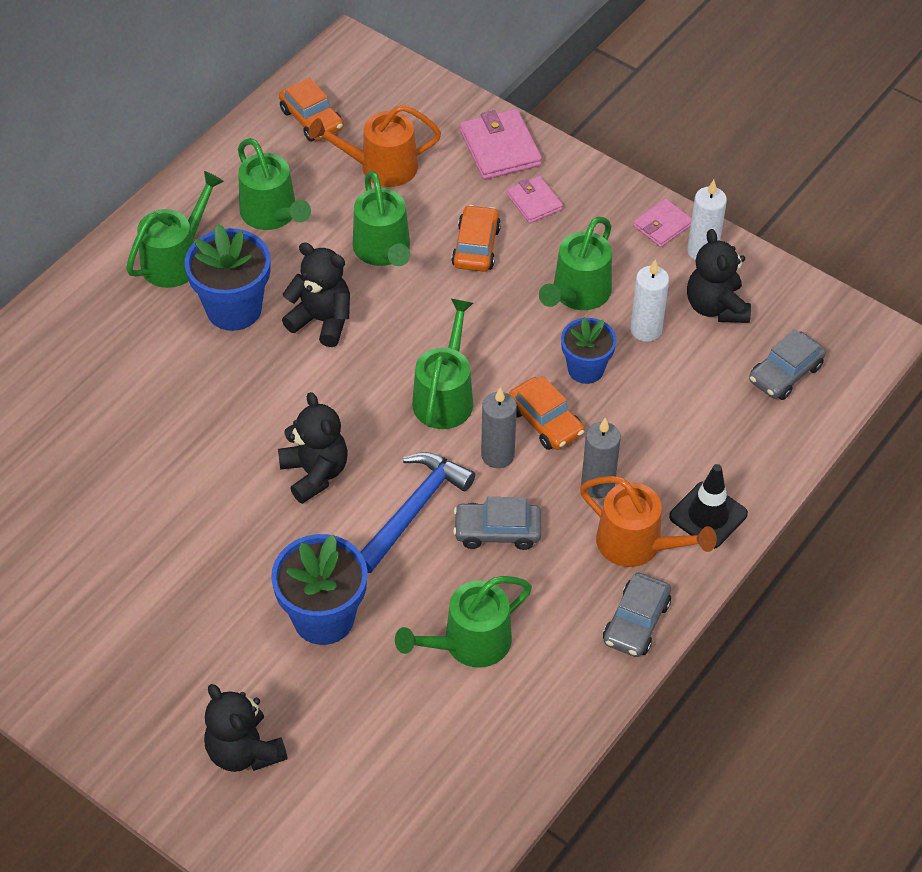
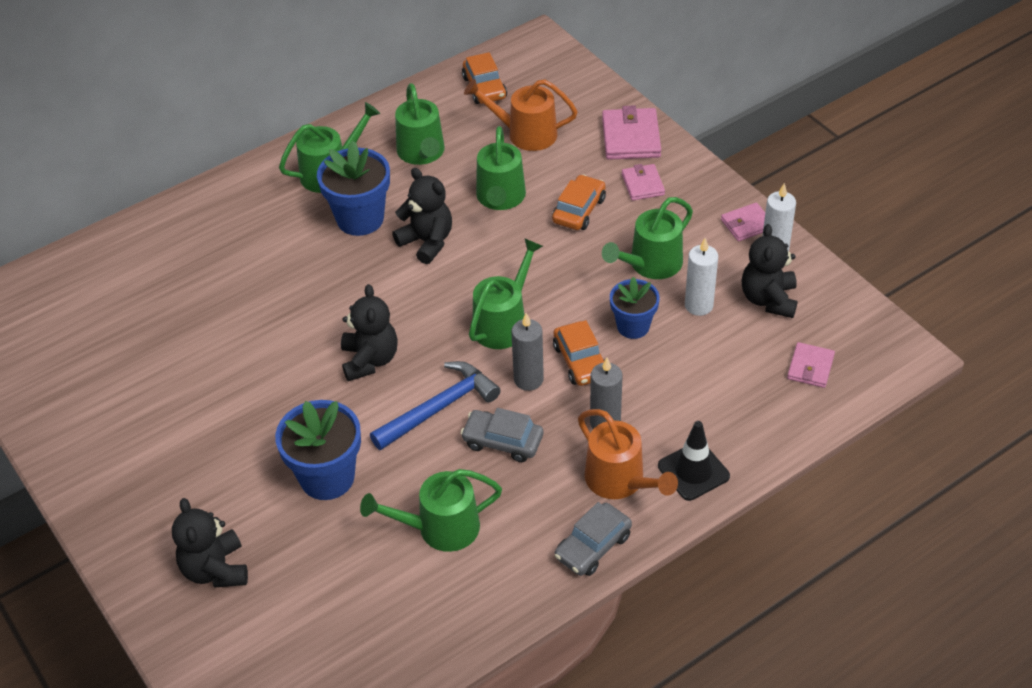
camera: 20 degrees right, 5 degrees down
grey car [749,329,826,400] -> pink wallet [787,342,835,388]

